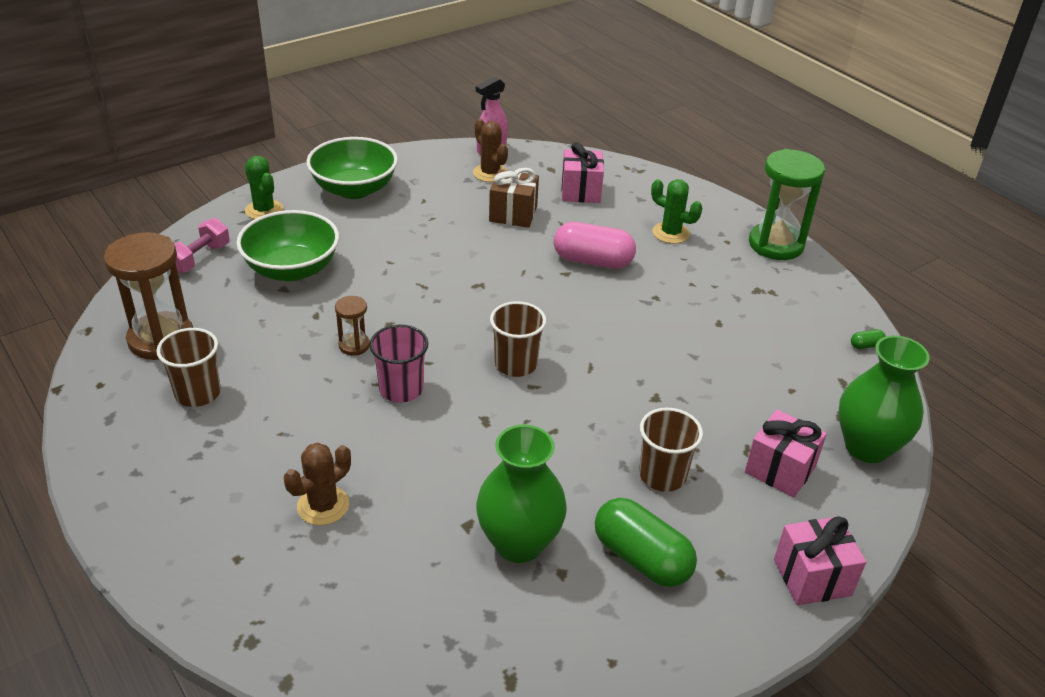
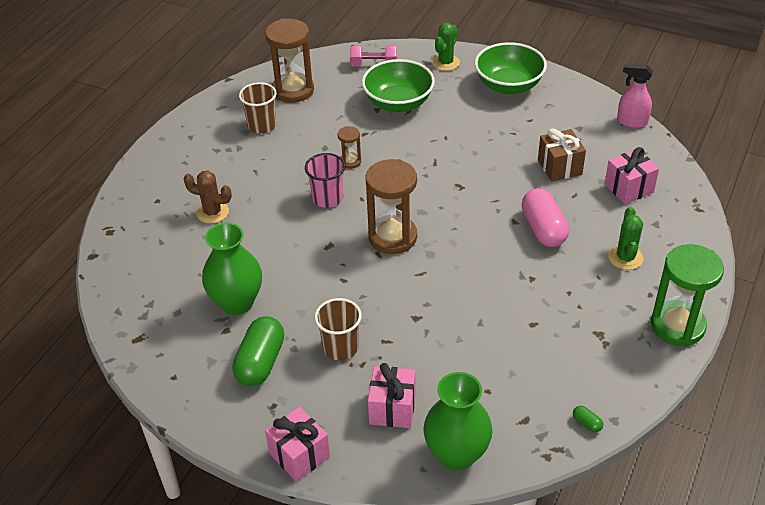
camera: 65 degrees right, 5 degrees up
brown cactus [473,119,508,182] -> none
brown cup [490,301,546,377] -> brown hourglass [365,159,417,254]

